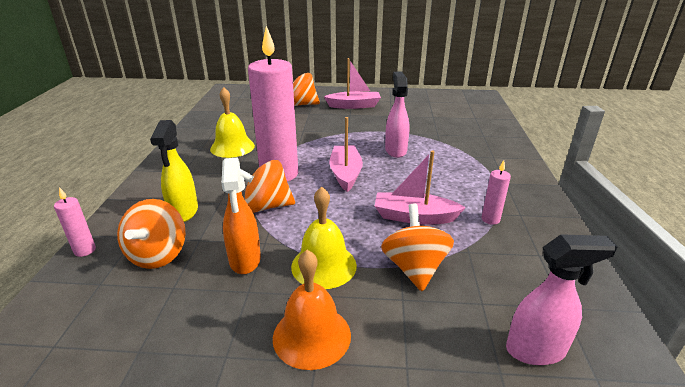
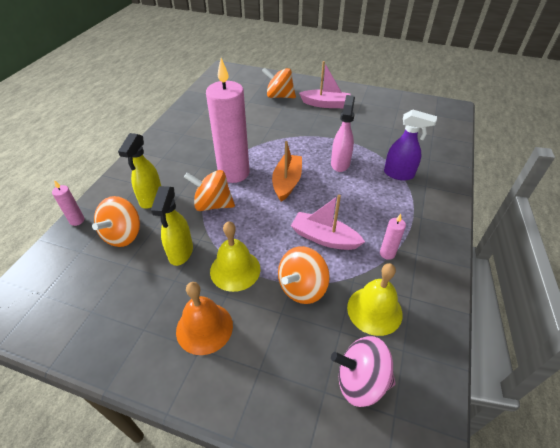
camera: 15 degrees right, 15 degrees up
yellow bell [210,87,255,158] -> yellow bell moved to [347,263,403,336]
orange spray bottle [221,157,261,274] -> yellow spray bottle [151,186,193,266]
pink boat [329,117,363,192] -> orange boat [272,141,302,202]
orange spinning top [381,204,454,291] -> orange spinning top turned 150 degrees counterclockwise [278,246,330,304]
pink spray bottle [506,234,618,365] -> pink spinning top [331,336,396,407]
none -> purple spray bottle [384,109,437,180]

